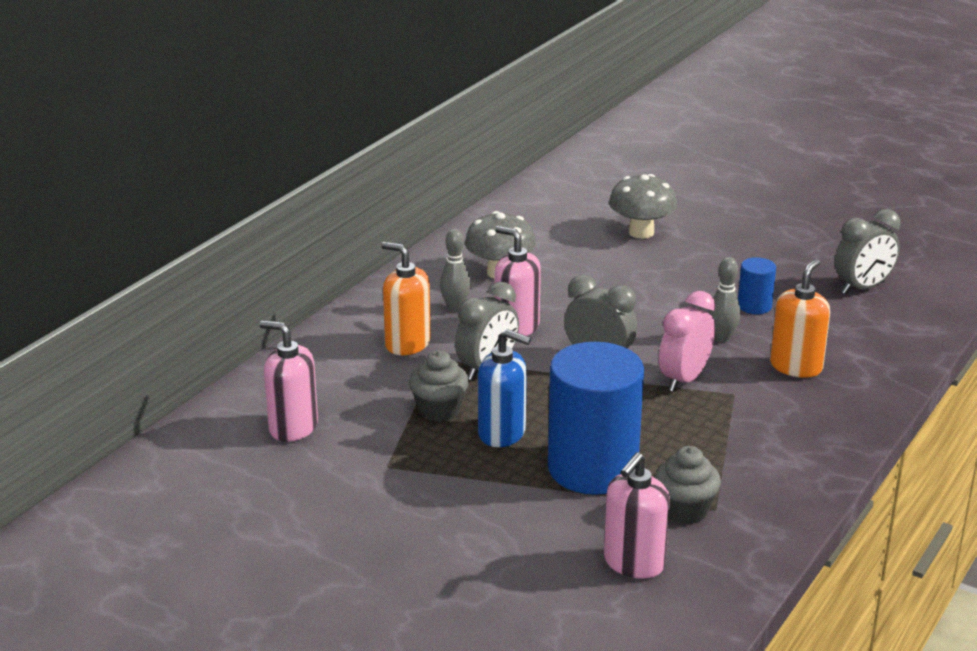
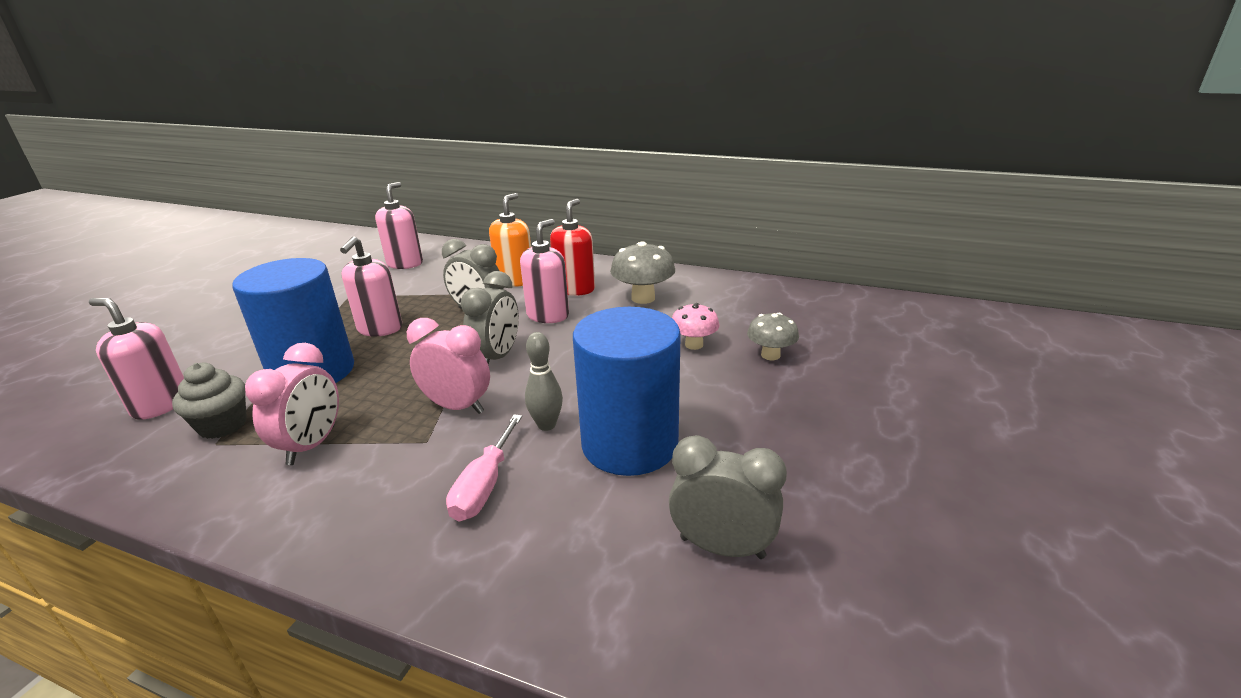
camera: 80 degrees right, 0 degrees up
grey cupcake [409,350,469,422] -> none
grey bowling pin [440,229,471,312] -> red soap dispenser [550,199,595,296]
blue soap dispenser [478,329,531,447] -> pink soap dispenser [340,236,402,337]
grey mushroom [609,174,677,239] -> grey mushroom [747,313,799,360], size x0.66
blue cylinder [738,257,776,314] -> blue cylinder [573,307,681,476], size x2.24
orange soap dispenser [770,259,830,378] -> pink screwdriver [446,414,522,521]
grey clock [835,209,901,294] -> grey clock turned 150 degrees clockwise [669,435,787,559]
none -> pink clock [245,343,339,465]
none -> pink mushroom [672,303,719,350]

